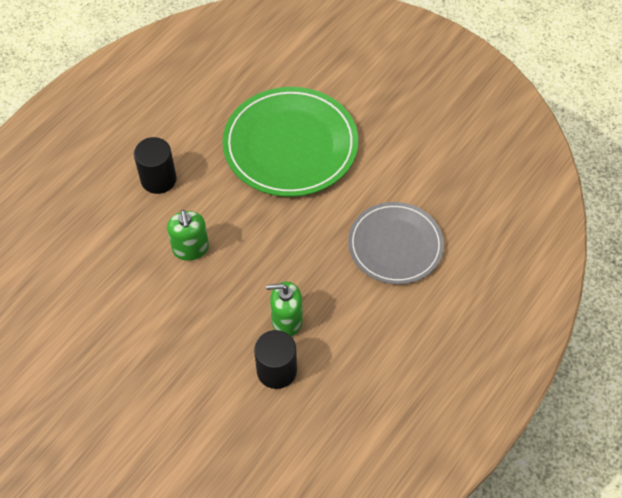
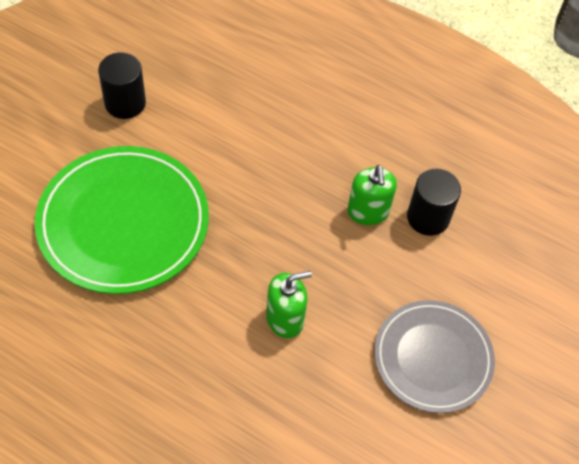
camera: 100 degrees left, 0 degrees up
black cylinder [134,137,176,194] -> black cylinder moved to [98,52,146,119]
grey plate [348,202,444,284] -> grey plate moved to [374,300,495,413]

